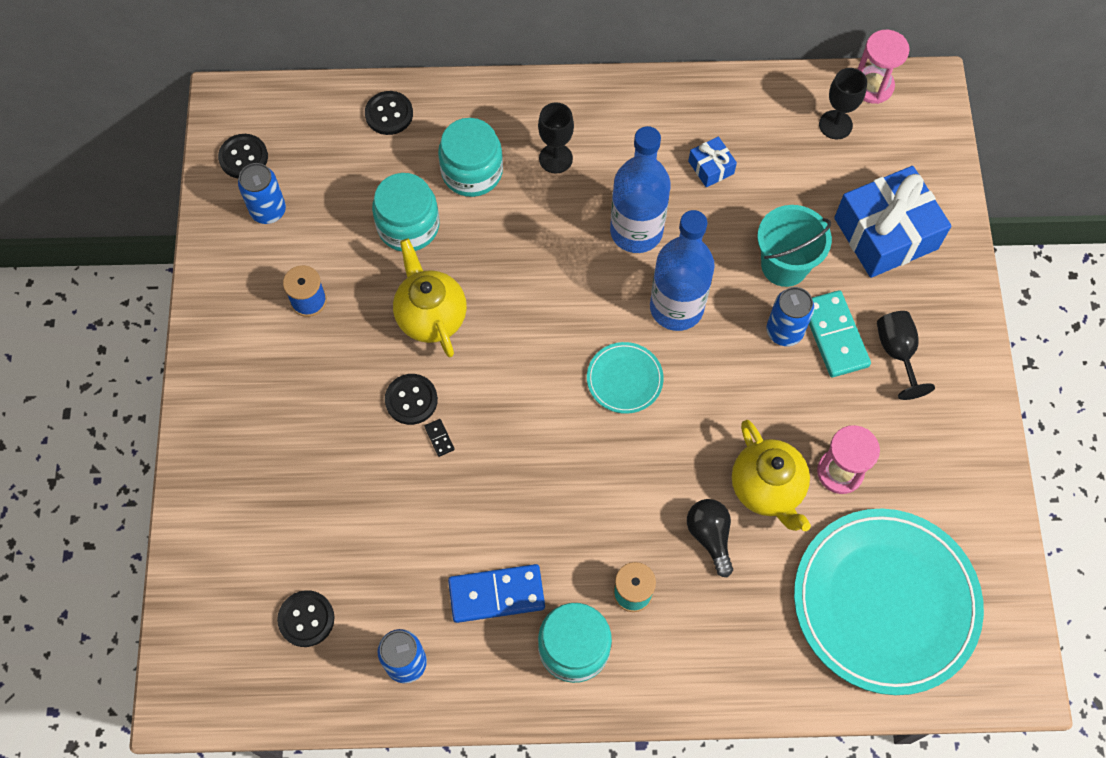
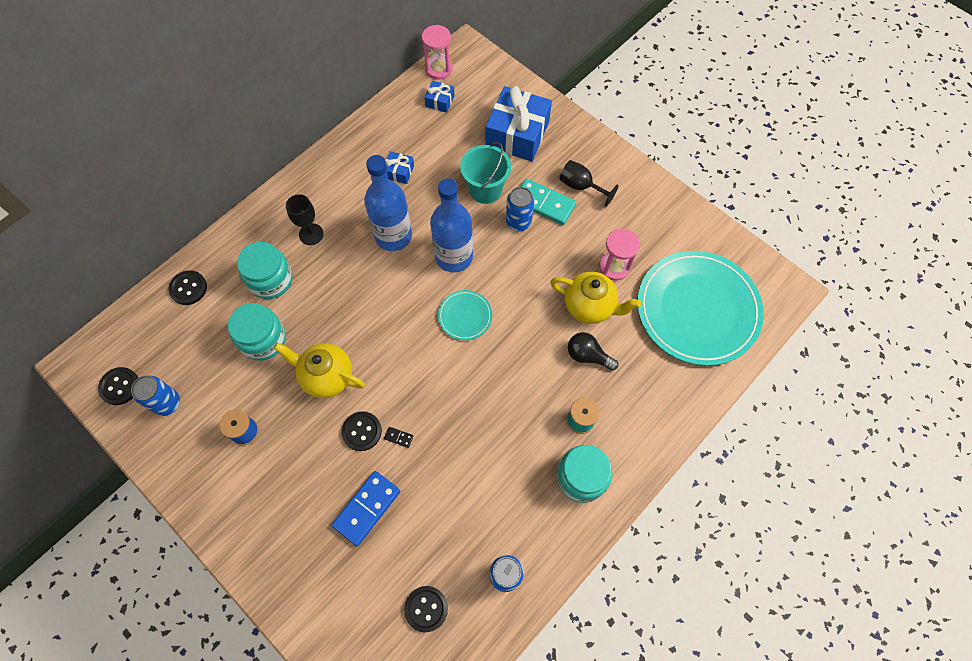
camera: 45 degrees left, 0 degrees up
blue domino [448,564,545,623] -> blue domino moved to [331,471,400,546]
black goblet [819,68,867,139] -> blue gift [424,80,455,113]

